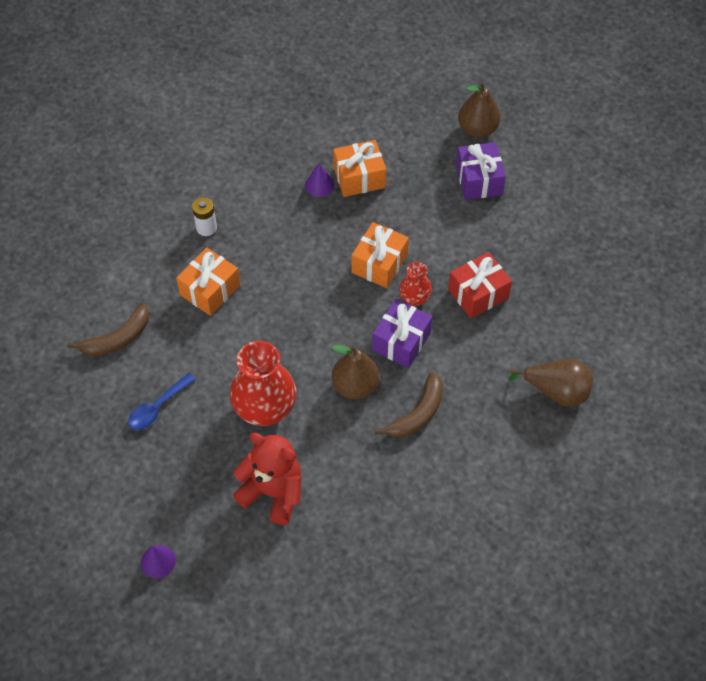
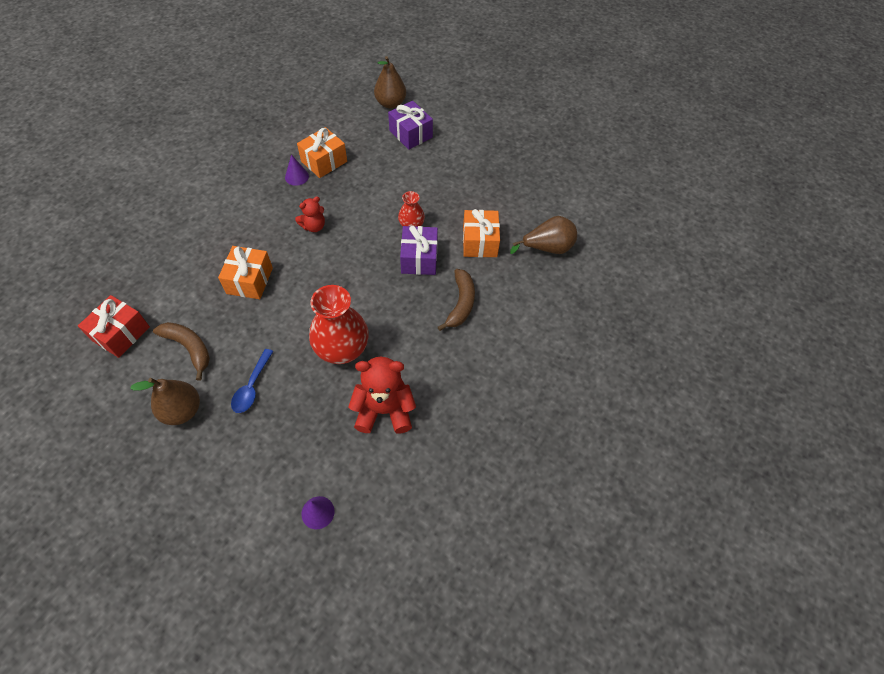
camera: 30 degrees left, 0 degrees up
brown banana [67,303,149,357] -> brown banana turned 75 degrees counterclockwise [153,322,210,381]
white battery [192,197,217,236] -> none
brown pear [332,345,379,400] -> brown pear moved to [130,378,200,425]
orange gift [352,222,409,288] -> orange gift moved to [463,209,500,257]
red gift [448,252,512,318] -> red gift moved to [78,295,150,358]
none -> red teddy bear [295,196,325,232]

